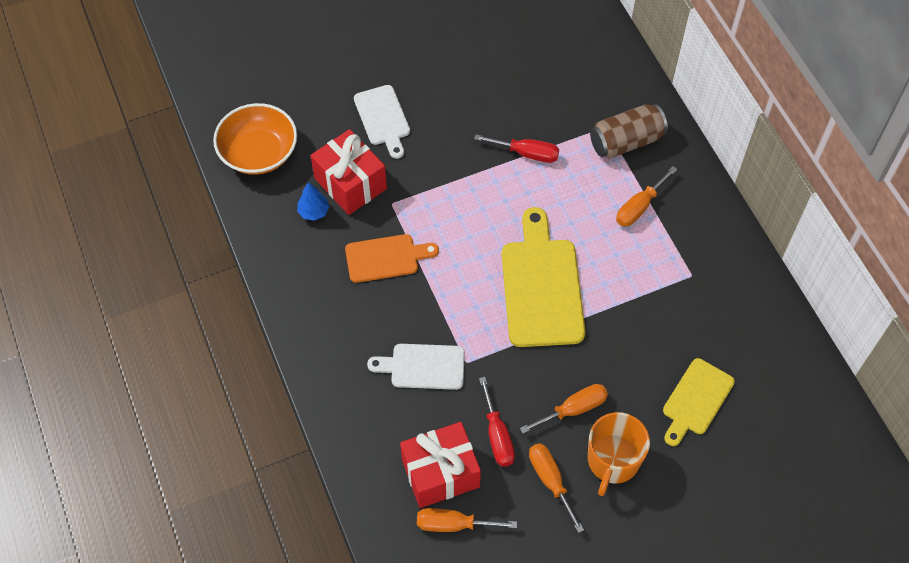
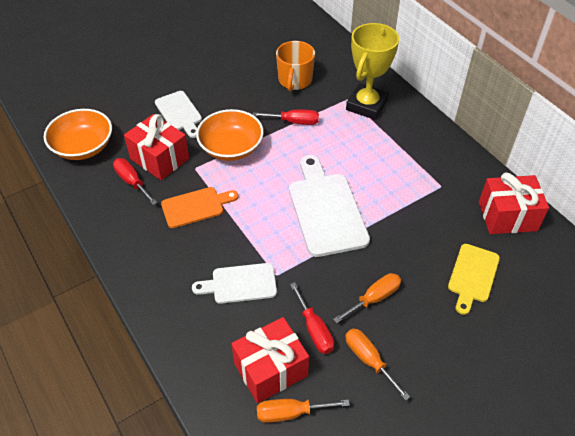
camera: 10 degrees left, 10 degrees down
blue tree [297,182,329,221] -> red screwdriver [113,158,157,205]
yellow cutting board [502,207,585,347] -> white cutting board [289,155,370,257]
orange mug [588,412,650,496] -> orange mug moved to [276,41,315,91]
brown can [590,104,668,159] -> yellow trophy [346,23,399,120]
orange screwdriver [616,166,677,227] -> none
none -> orange bowl [196,109,264,161]
none -> red gift [479,172,549,234]

